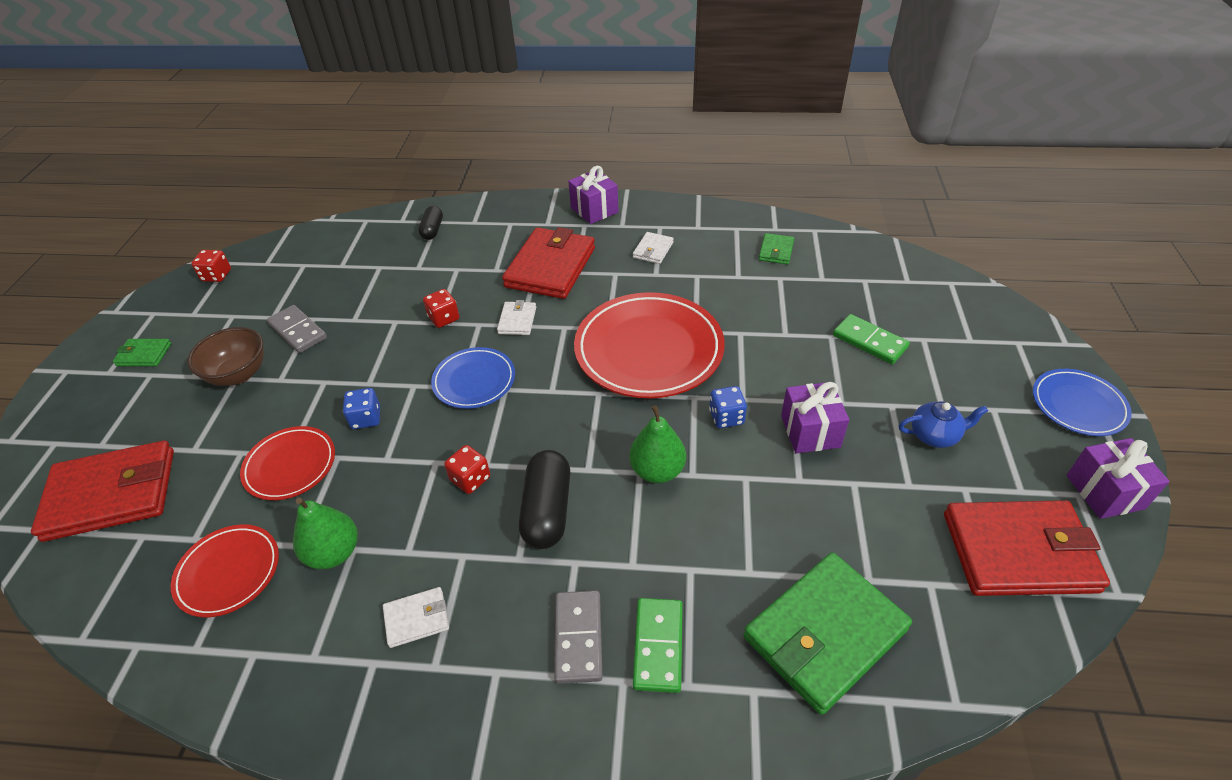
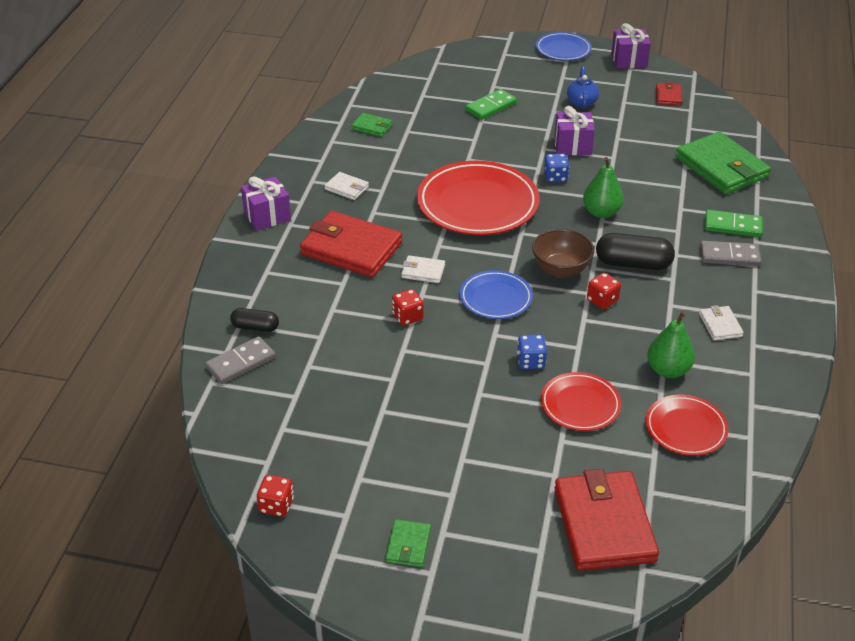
camera: 85 degrees left, 5 degrees down
brown bowl [187,327,264,386] -> brown bowl moved to [532,229,594,278]
grey domino [267,305,327,353] -> grey domino moved to [205,336,276,384]
red wallet [944,500,1110,596] -> red wallet [656,82,682,106], size x0.46

